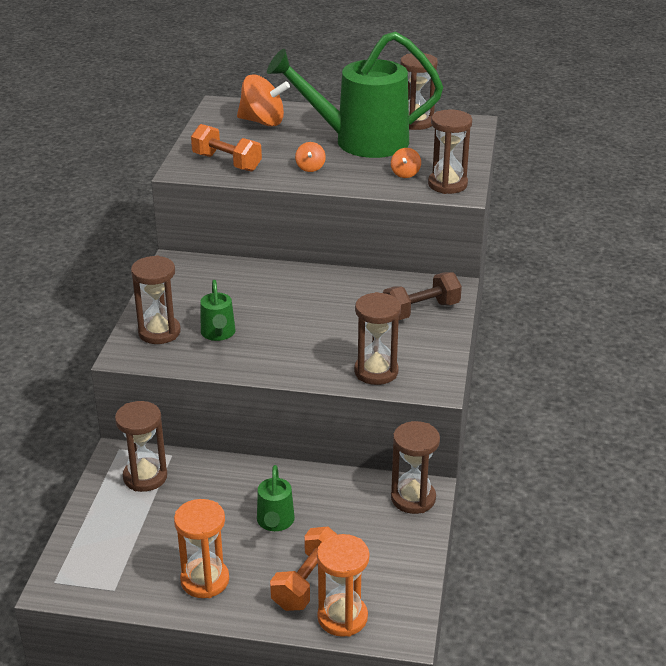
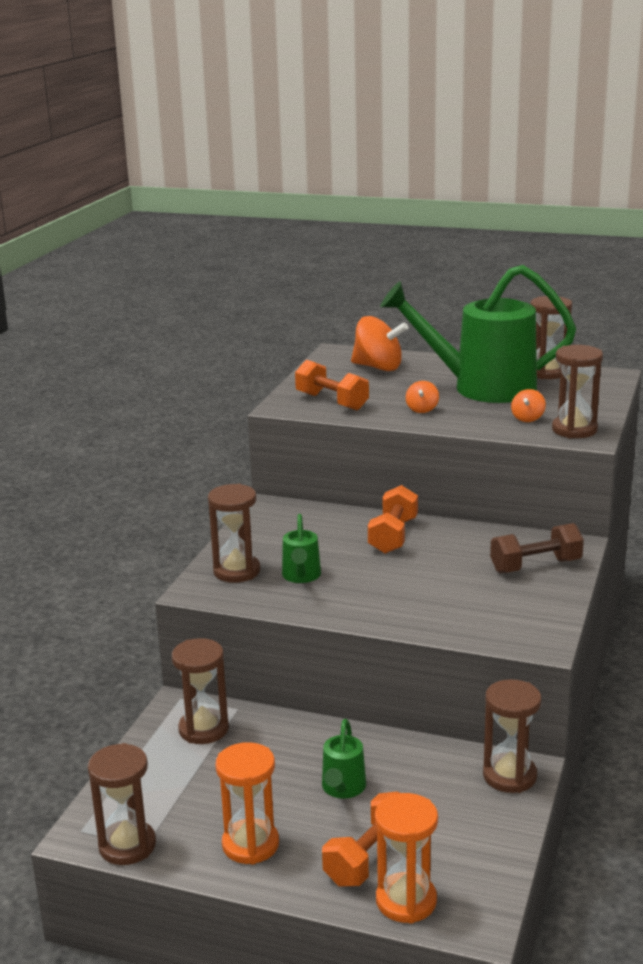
camera: 10 degrees right, 10 degrees down
brown hourglass [354,292,401,385] -> brown hourglass moved to [88,743,156,865]
none -> orange dumbbell [368,485,418,554]

